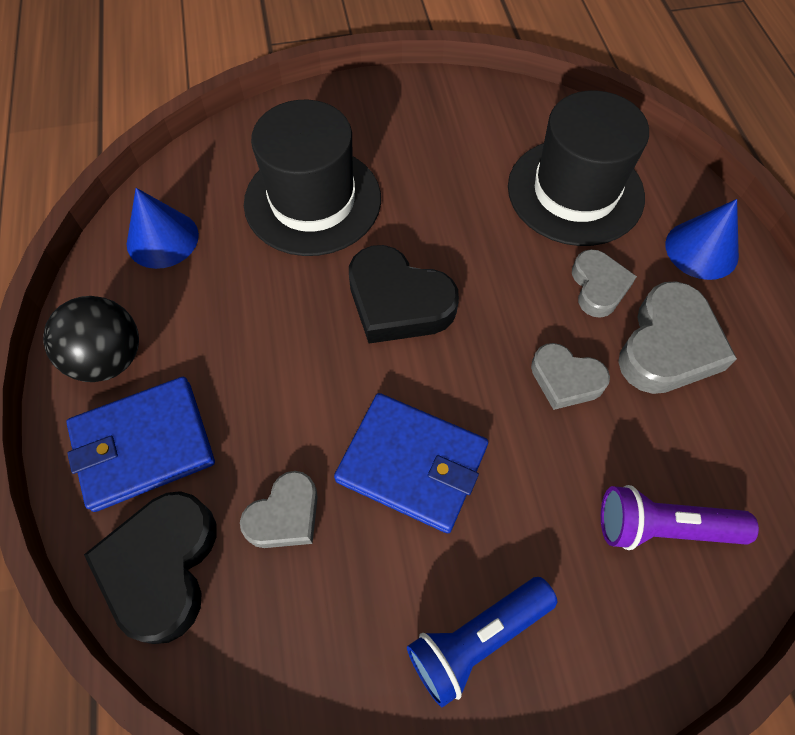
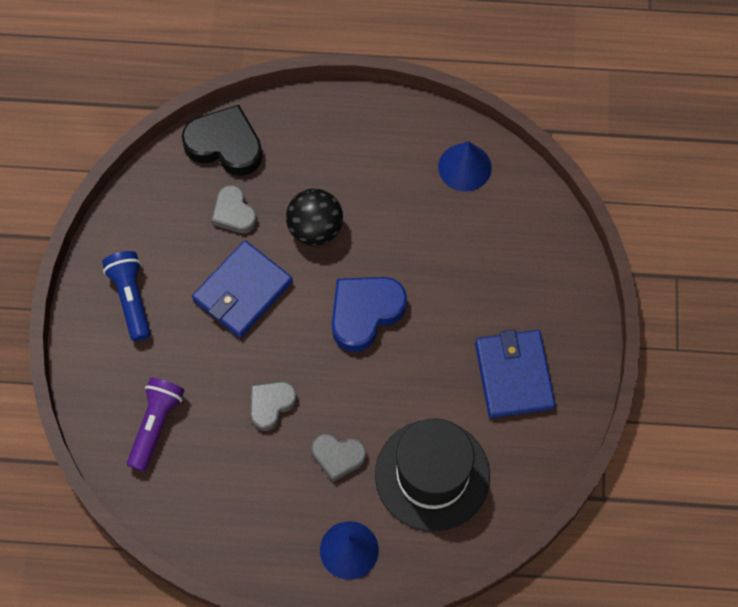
camera: 105 degrees right, 5 degrees up
black ball [43,296,139,382] -> black ball moved to [286,188,343,246]
blue wallet [66,377,215,512] -> blue wallet moved to [475,330,555,418]
black hat [244,100,381,256] -> none
black heart [349,245,459,344] -> blue heart [332,277,407,352]
grey heart [618,281,737,394] -> none

